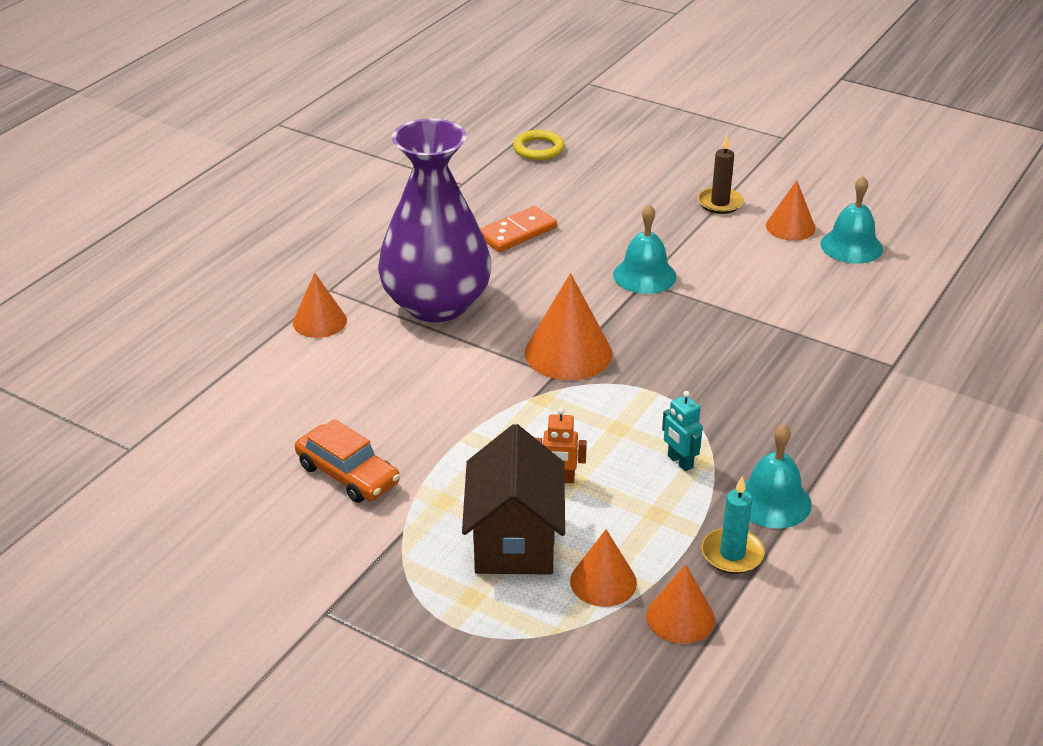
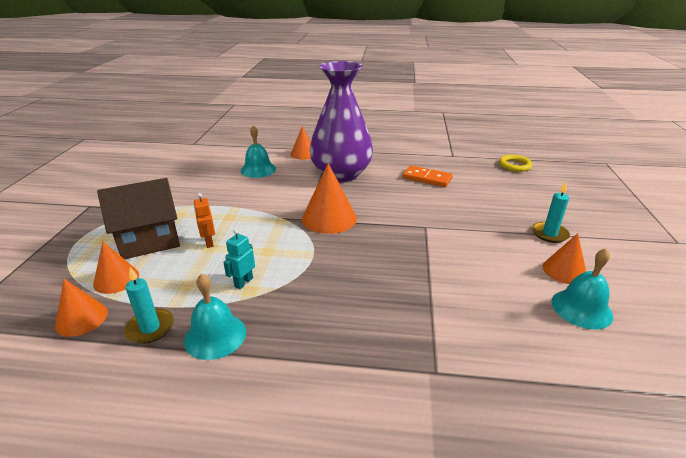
camera: 65 degrees right, 5 degrees down
orange car [295,419,400,503] -> none
turquoise bell [613,204,677,294] -> turquoise bell moved to [241,125,276,178]
brown candle [697,135,744,214] -> turquoise candle [532,182,570,243]

